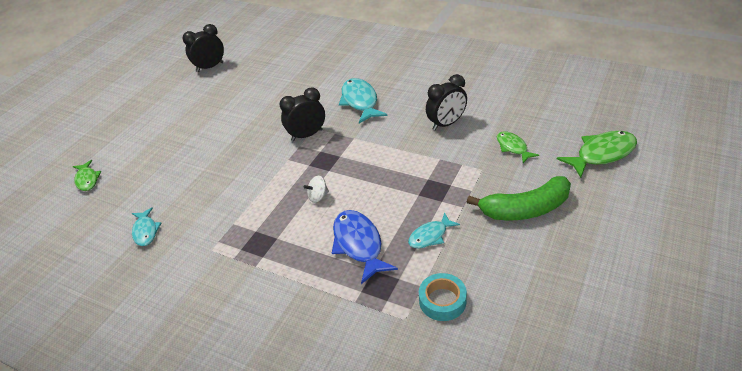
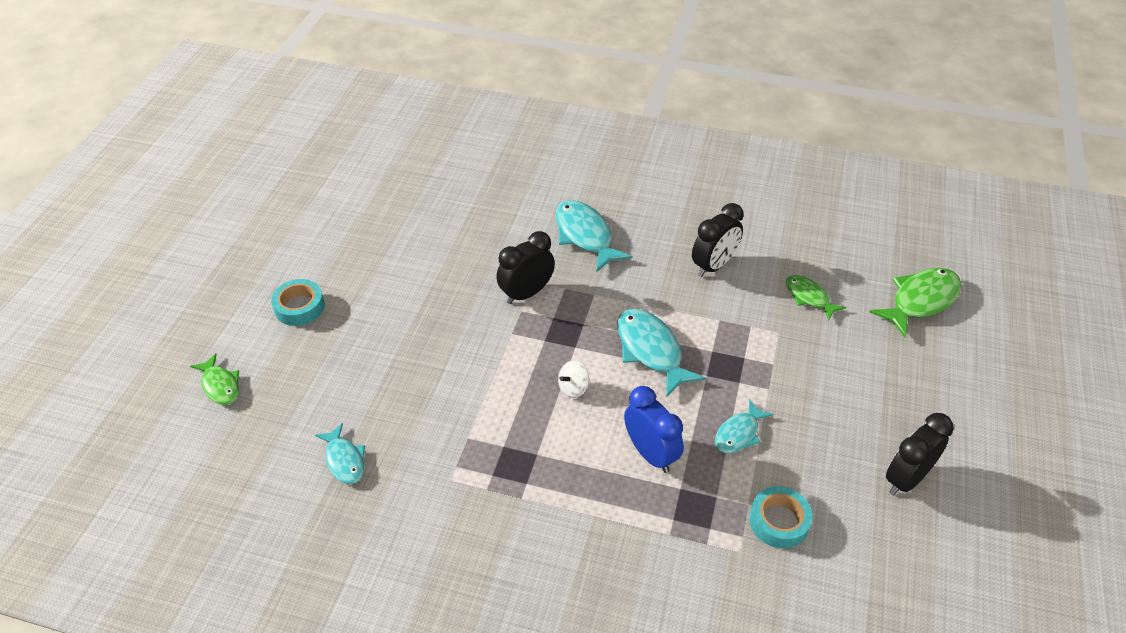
camera: 15 degrees left, 5 degrees up
black clock [182,24,224,72] -> black clock moved to [886,413,954,495]
blue fish [332,210,398,284] -> blue clock [624,386,684,473]
green banana [467,176,571,220] -> none
none -> turquoise tape [271,279,325,326]
none -> turquoise fish [617,308,706,398]

